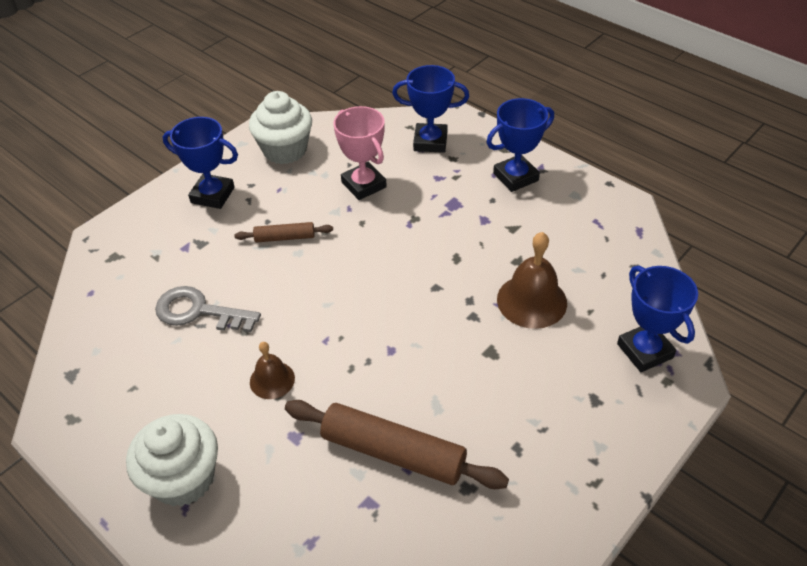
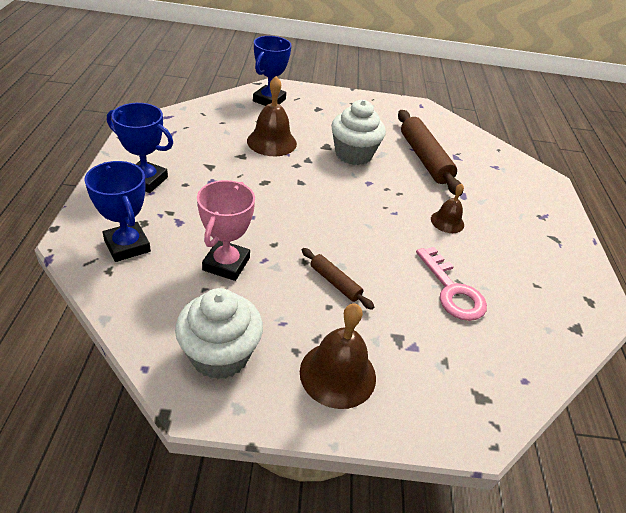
camera: 135 degrees left, 5 degrees down
white cupcake [126,414,218,507] -> white cupcake moved to [331,100,386,165]
grey key [155,286,261,332] -> pink key [416,247,487,321]
blue trophy [163,117,238,209] -> brown bell [300,303,376,409]

